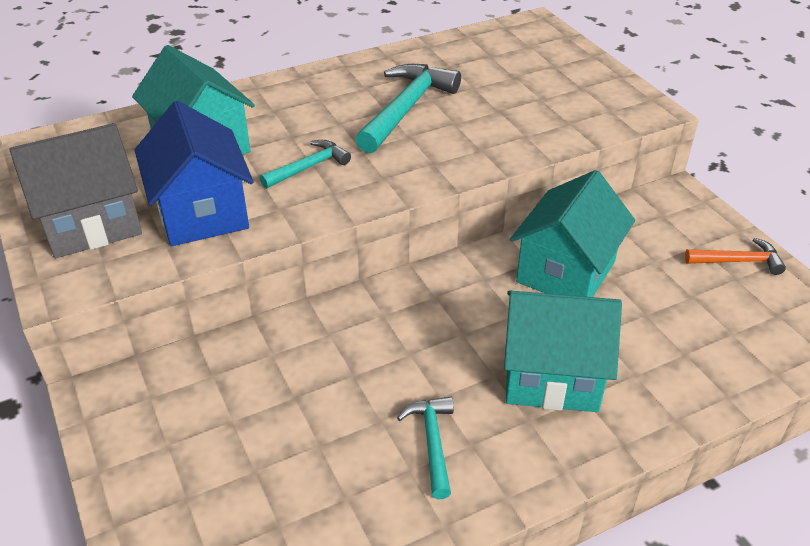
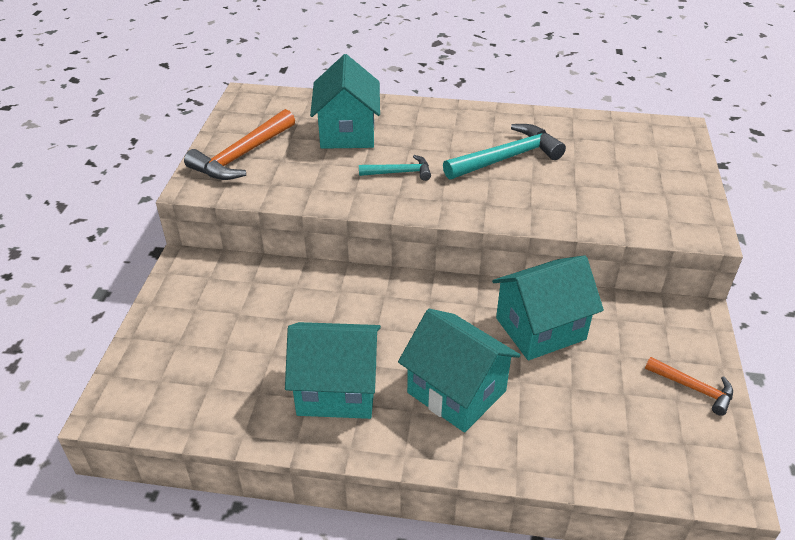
camera: 35 degrees right, 0 degrees up
grey house [9,123,142,258] -> orange hammer [184,109,295,180]
blue house [134,101,253,246] -> none
turquoise hammer [397,396,454,499] -> turquoise house [285,322,381,419]

